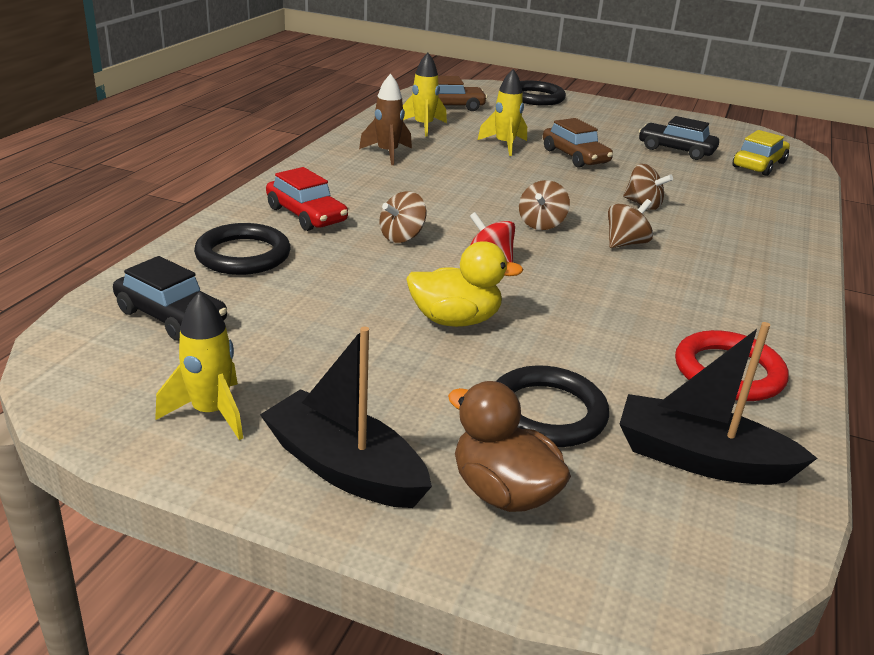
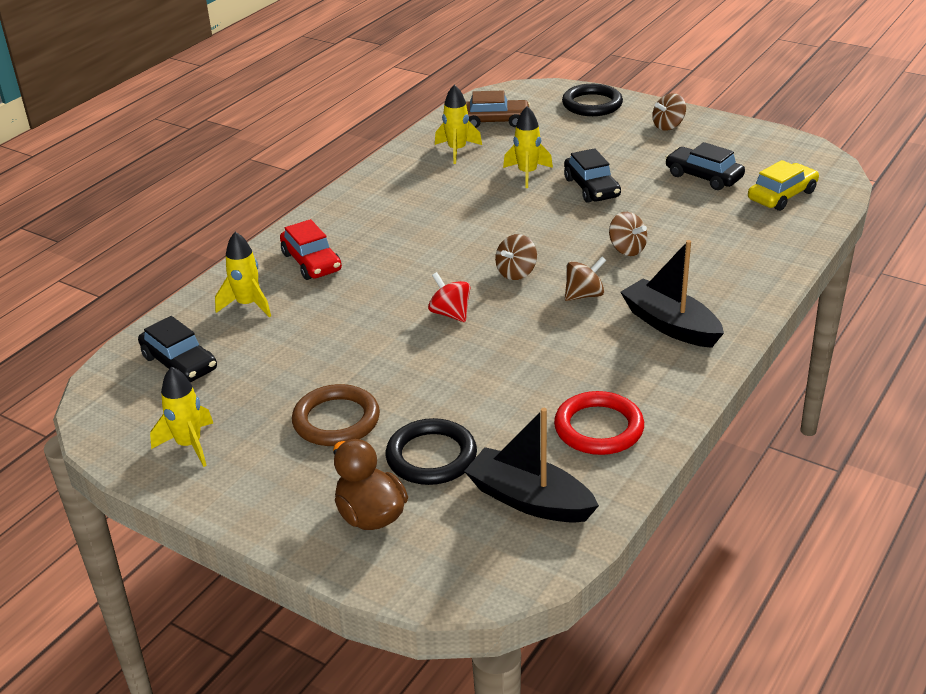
camera: 15 degrees right, 5 degrees up
black ring [194,223,290,275] -> yellow rocket [215,232,271,317]
black boat [260,327,432,508] -> black boat moved to [620,240,724,348]
brown rocket [359,74,412,165] -> none
brown spinning top [380,191,426,243] -> brown spinning top moved to [652,93,686,131]
yellow duck [406,241,524,327] -> none
brown car [543,118,613,168] -> black car [564,148,621,203]
none -> brown ring [292,384,380,446]

